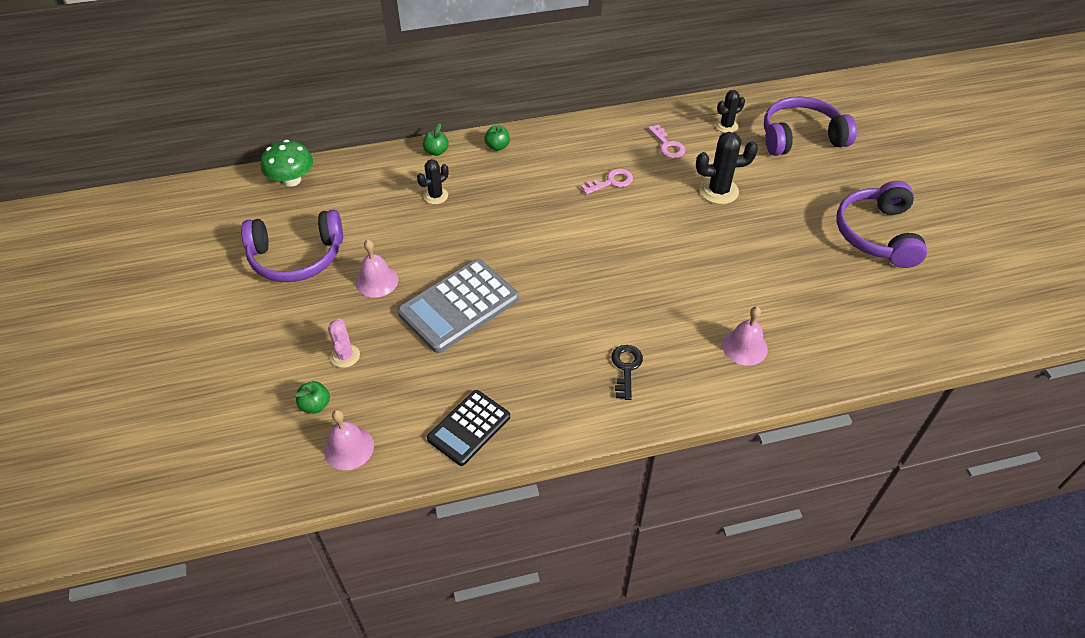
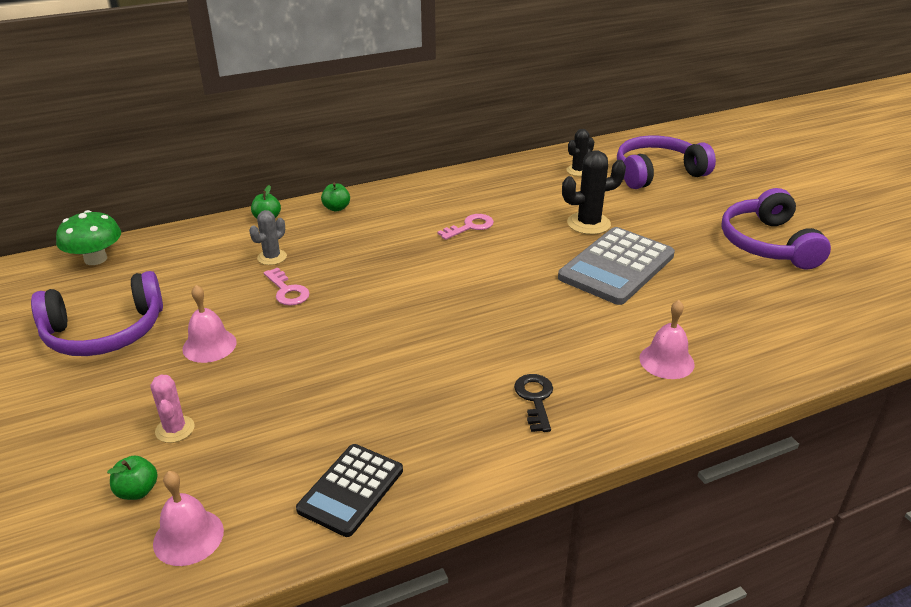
camera: 10 degrees left, 15 degrees down
grey calculator [397,259,519,353] -> grey calculator moved to [558,227,675,305]
black cactus [417,159,449,204] -> grey cactus [249,210,287,265]
pink key [648,124,685,158] -> pink key moved to [264,267,310,306]

